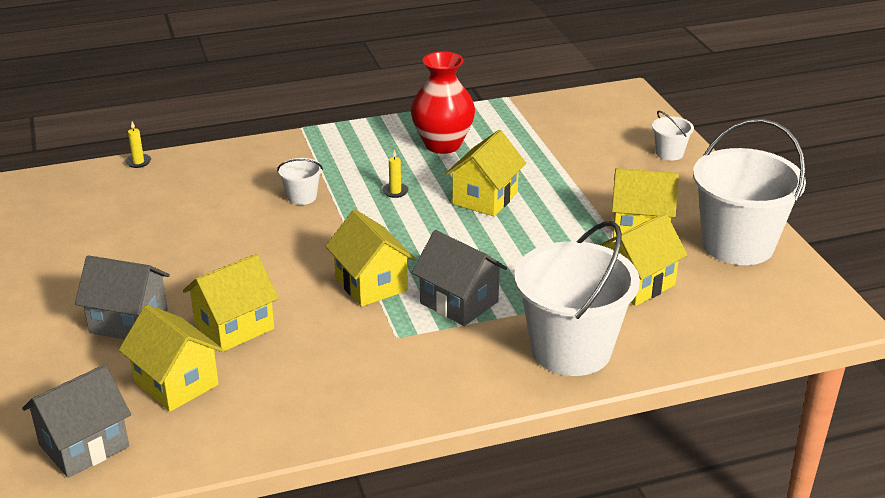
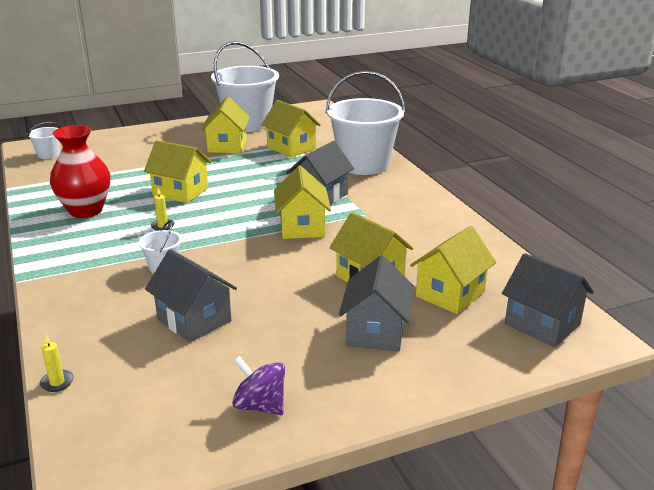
camera: 95 degrees left, 5 degrees down
yellow house [325,210,416,307] -> yellow house turned 60 degrees counterclockwise [274,166,331,239]
white bucket [652,111,694,161] -> white bucket moved to [27,122,60,159]
none -> grey house [145,249,237,342]
none -> purple spinning top [232,356,285,415]

